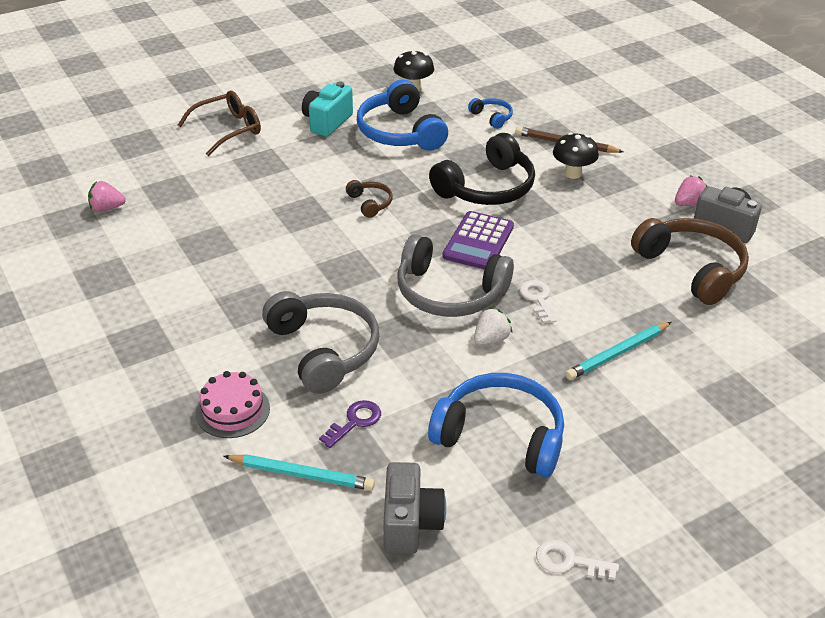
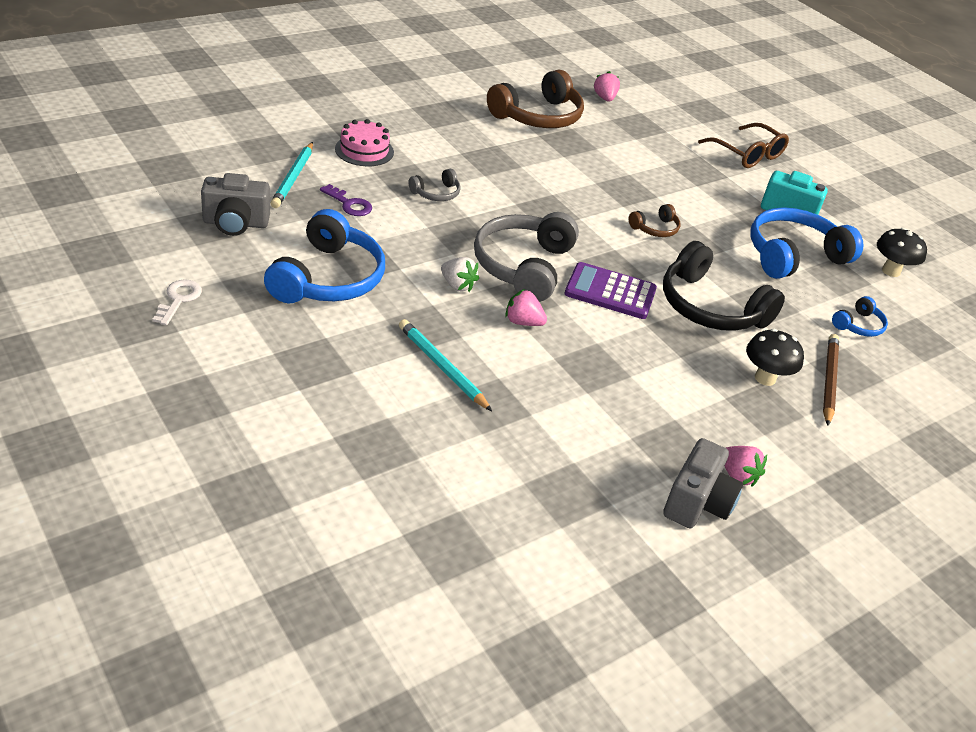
camera: 80 degrees right, 0 degrees up
grey headphones [262,291,379,394] -> grey headphones [409,169,461,201], size x0.47
white key [520,280,557,323] -> pink strawberry [505,289,547,326]
brown headphones [631,218,749,305] -> brown headphones moved to [487,70,584,128]

